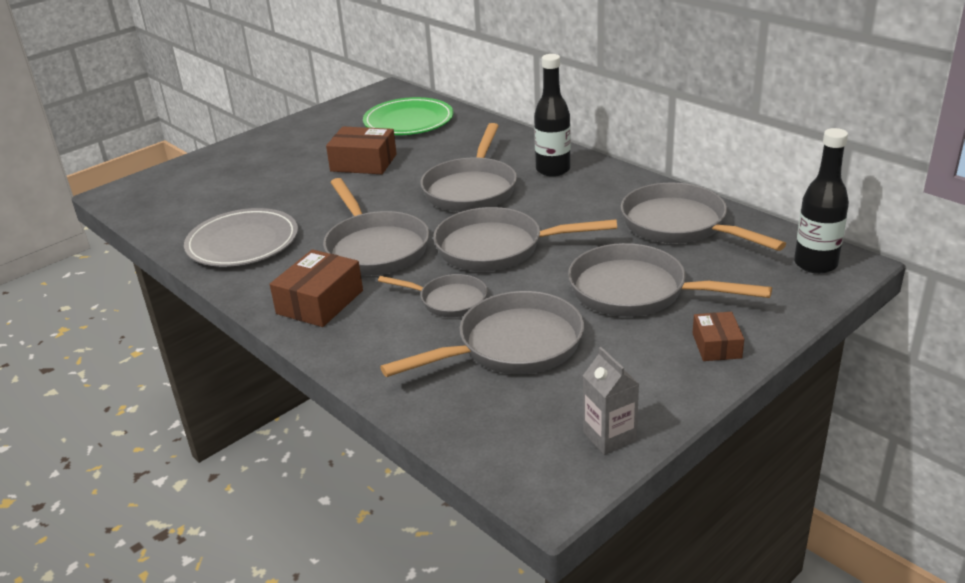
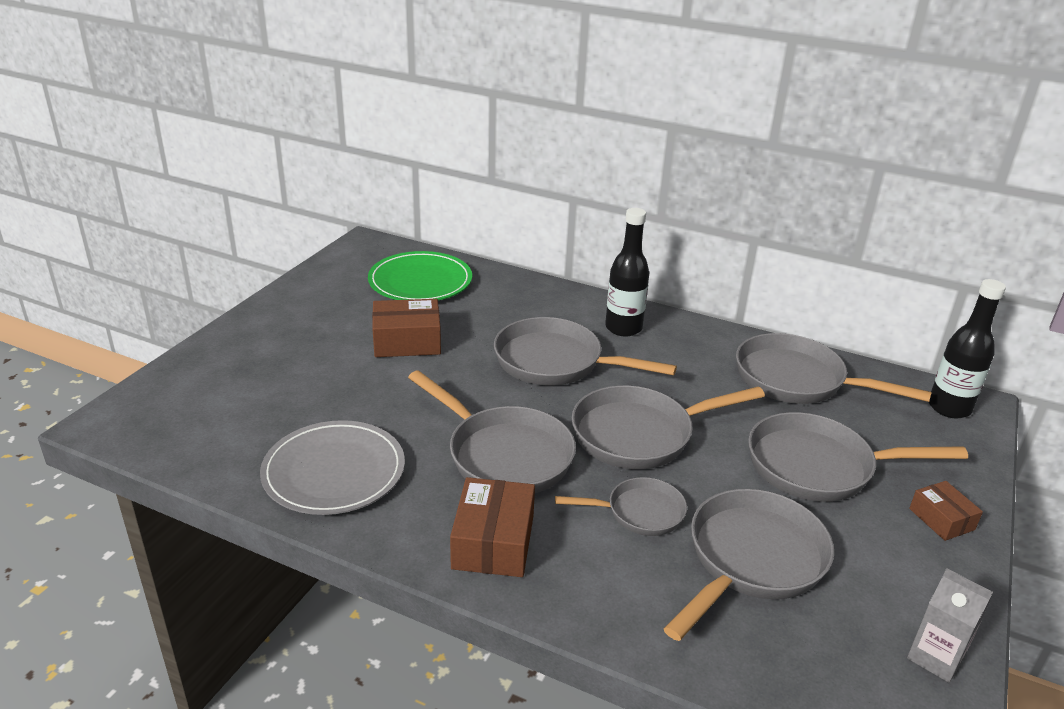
camera: 25 degrees left, 0 degrees up
grey pan [420,123,517,212] -> grey pan turned 120 degrees clockwise [494,317,677,385]

